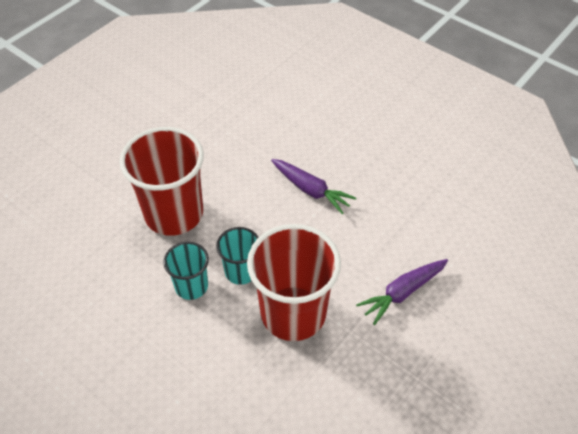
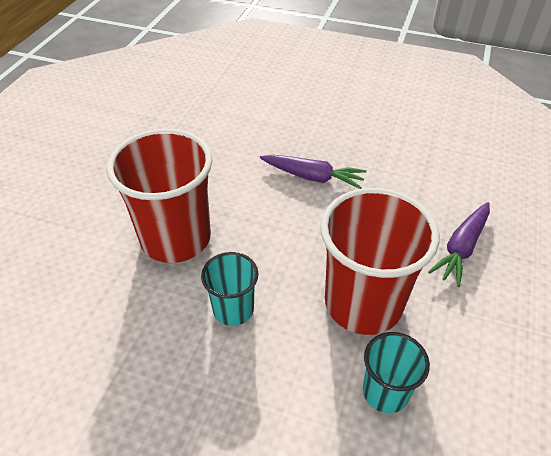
camera: 20 degrees left, 5 degrees down
turquoise cup [216,227,259,285] -> turquoise cup moved to [363,332,430,413]

